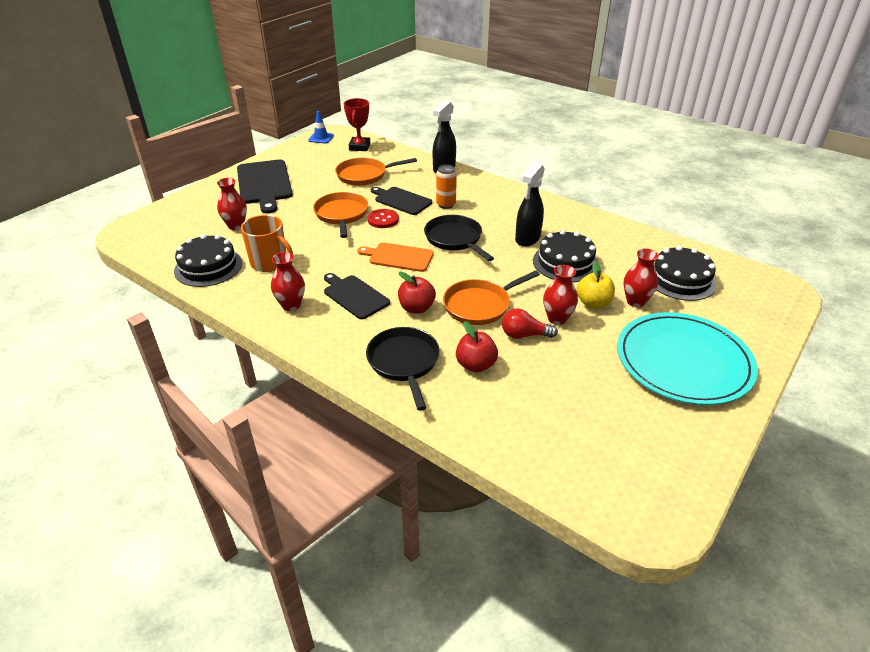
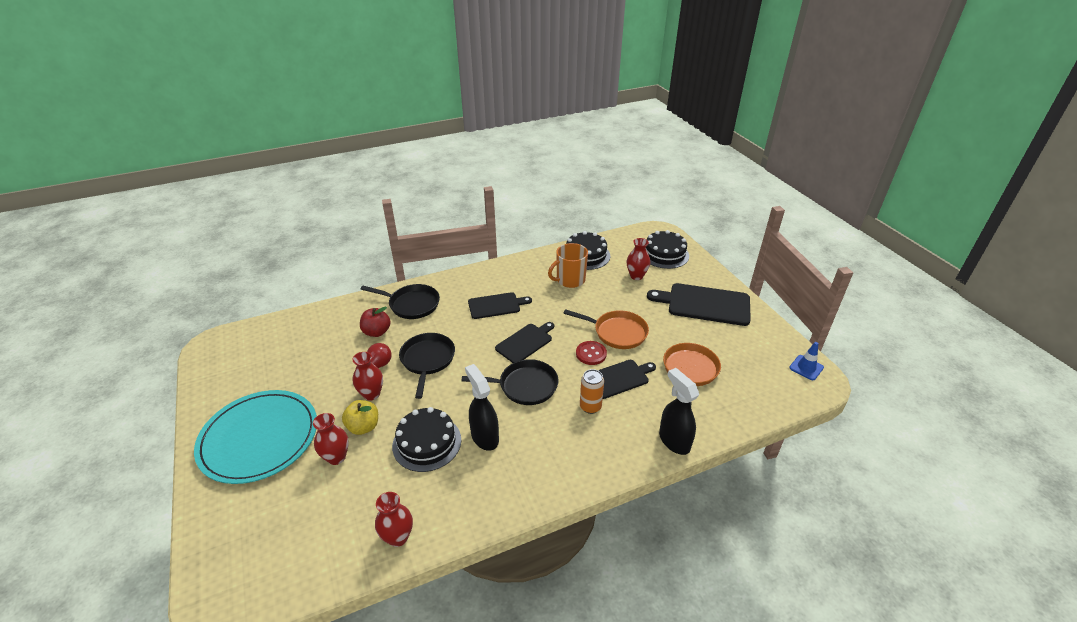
camera: 120 degrees right, 0 degrees up
red vase [271,252,305,311] -> red vase moved to [375,492,413,547]
red trophy [344,98,370,151] -> none
orange cutting board [357,242,434,272] -> black cutting board [495,322,554,363]
red apple [398,272,436,314] -> none
orange pan [443,270,540,325] -> black pan [399,333,455,399]
black cake [654,246,717,301] -> black cake moved to [646,230,689,269]

